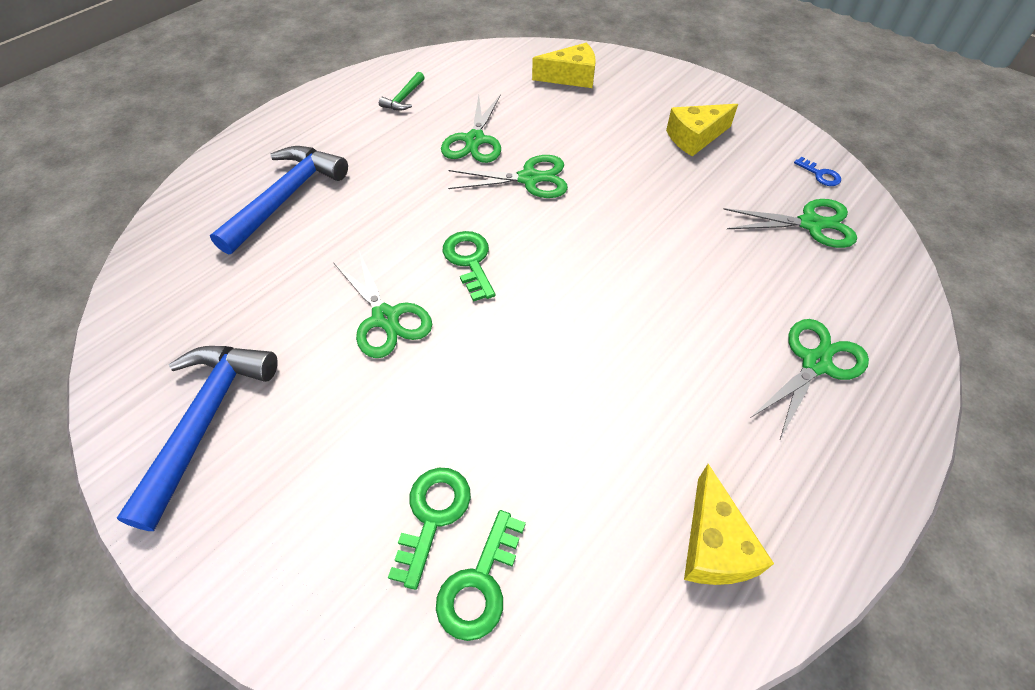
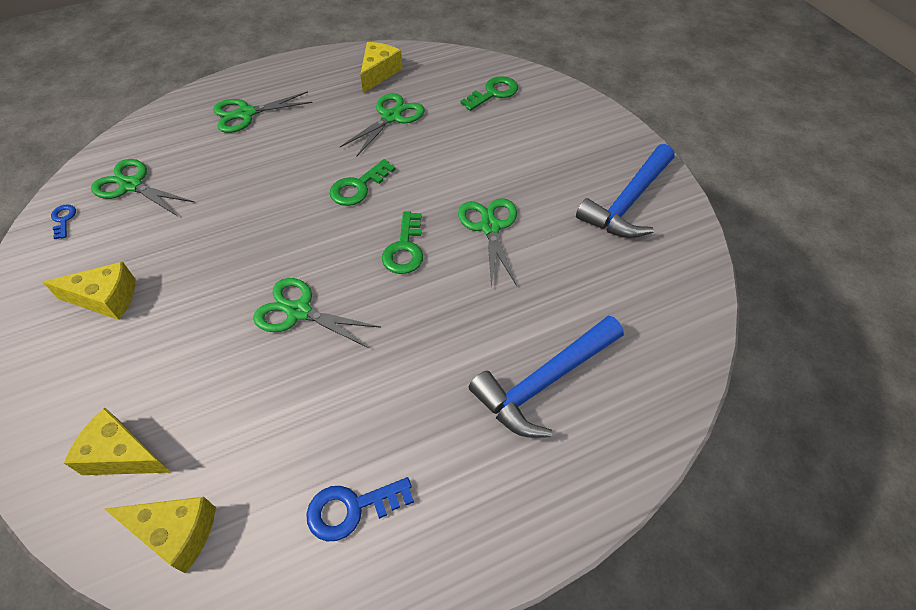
camera: 155 degrees left, 0 degrees up
green hammer [379,72,425,111] -> blue key [306,477,414,541]
green key [388,468,471,590] -> green key moved to [330,159,396,206]
green scissors [441,94,501,163] -> green scissors moved to [340,93,425,156]
none -> yellow cheese [105,497,216,574]

